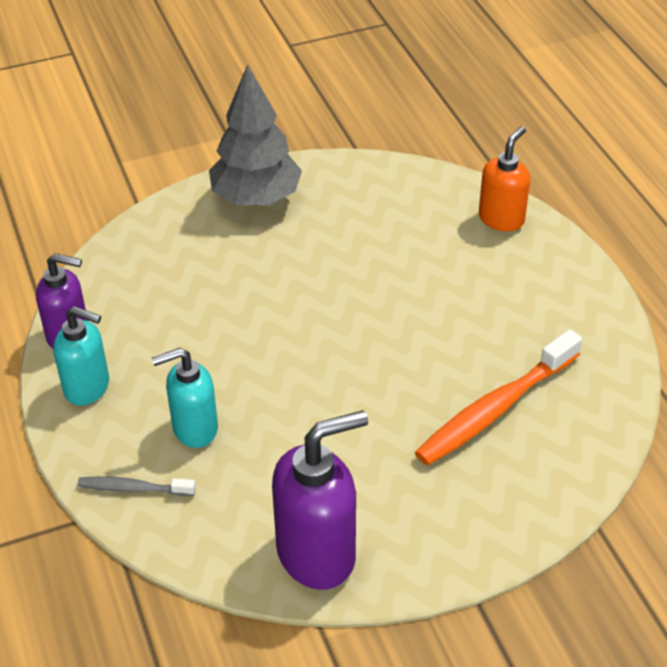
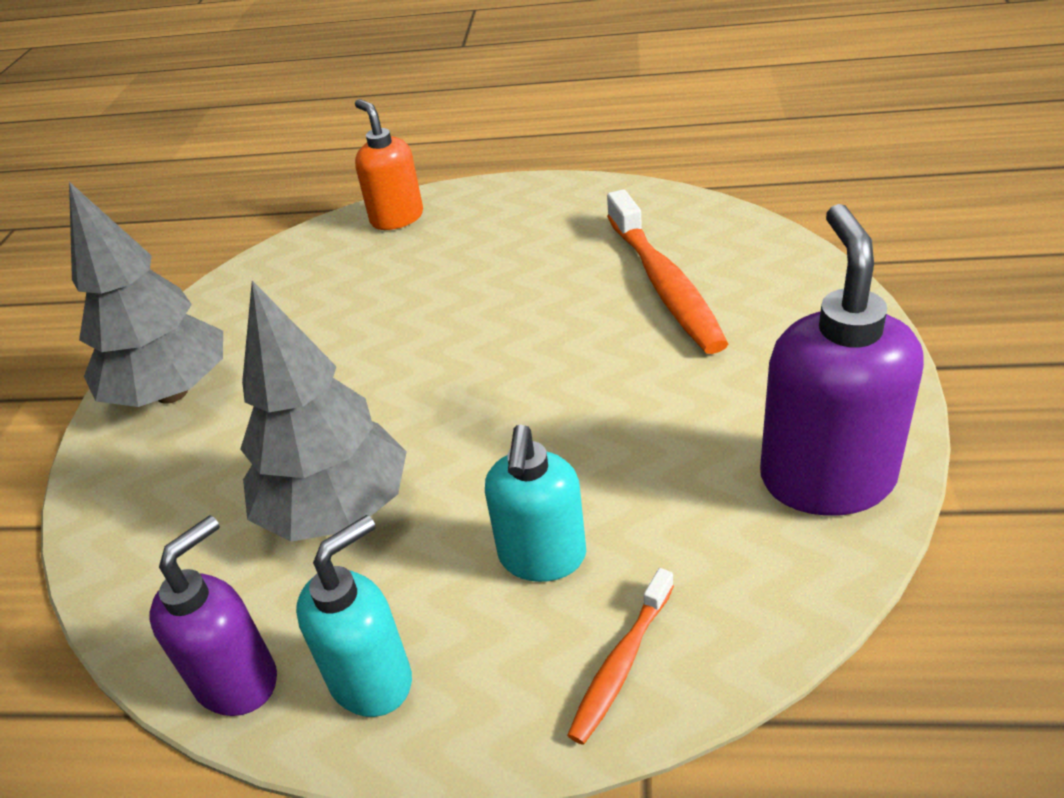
camera: 60 degrees left, 5 degrees down
grey toothbrush [77,476,196,496] -> orange toothbrush [567,568,674,745]
none -> grey tree [240,280,407,542]

